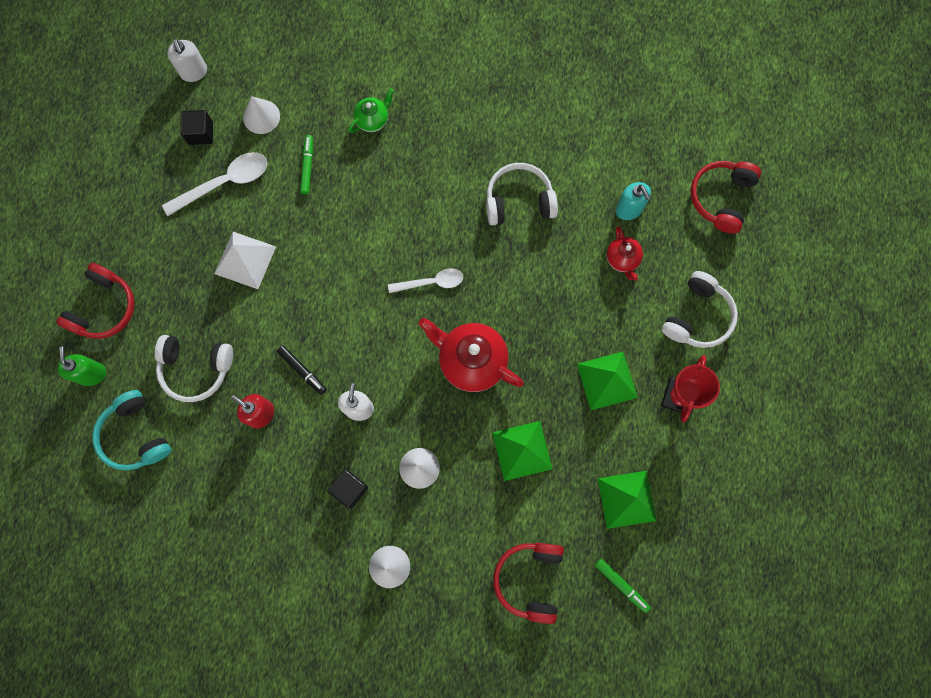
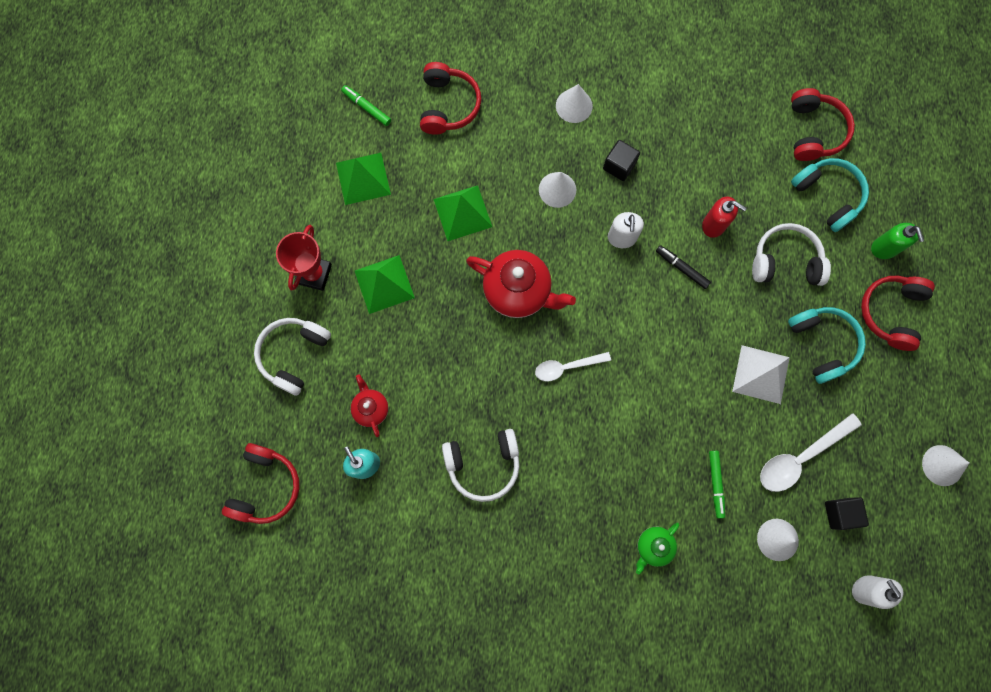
camera: 175 degrees right, 0 degrees up
none -> turquoise headphones [788,307,866,384]
none -> red headphones [791,88,855,161]
none -> white cone [922,445,969,486]

